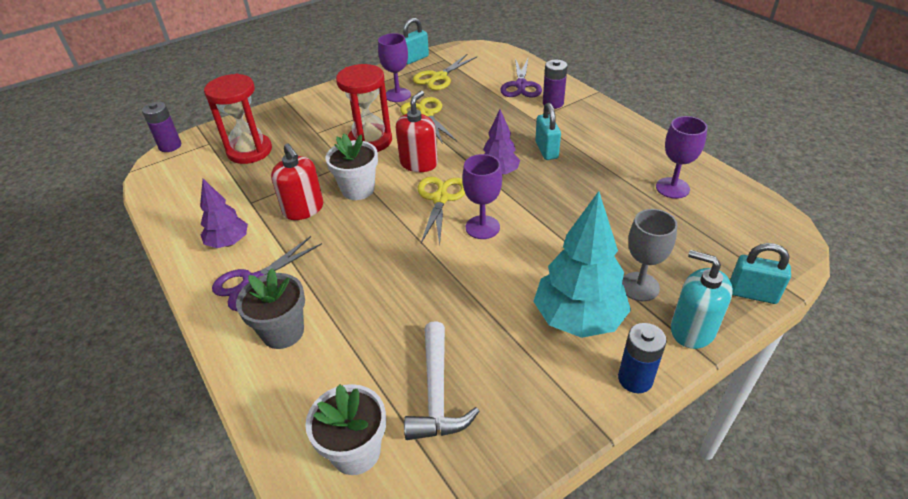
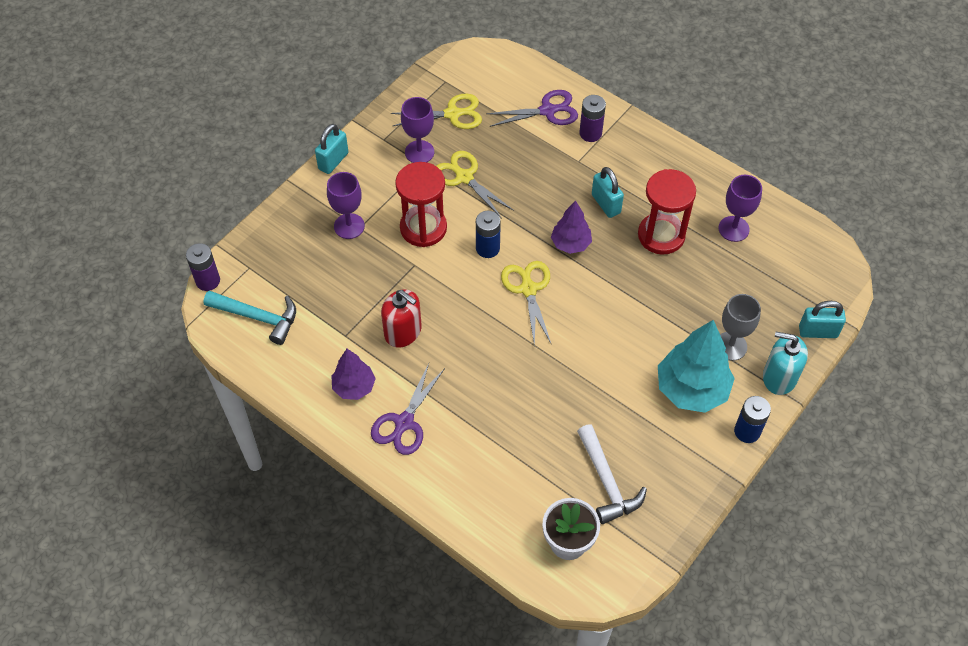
camera: 20 degrees left, 15 degrees up
red hourglass [204,74,272,164] -> red hourglass moved to [638,169,696,255]
grey flower pot [236,268,305,349] -> none
white flower pot [326,134,378,200] -> none
red soap dispenser [396,91,438,172] -> blue battery [476,211,501,258]
turquoise padlock [403,18,429,64] -> turquoise padlock moved to [315,124,349,174]
yellow scissors [413,54,478,90] -> yellow scissors turned 120 degrees counterclockwise [390,94,482,129]
purple goblet [462,154,502,239] -> purple goblet moved to [327,172,365,239]
purple scissors [500,58,542,97] -> purple scissors turned 90 degrees counterclockwise [486,90,578,127]
none -> turquoise hammer [204,291,296,345]

